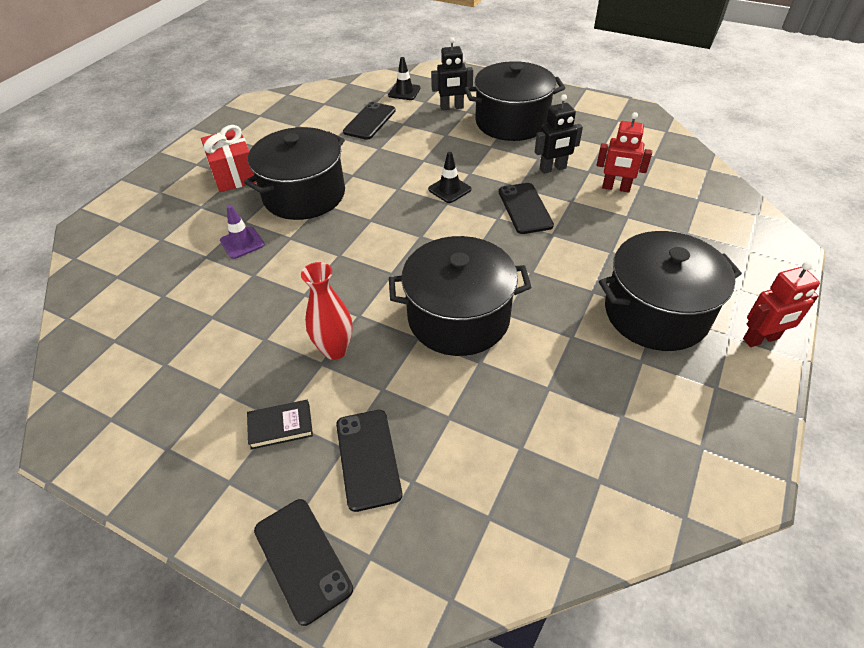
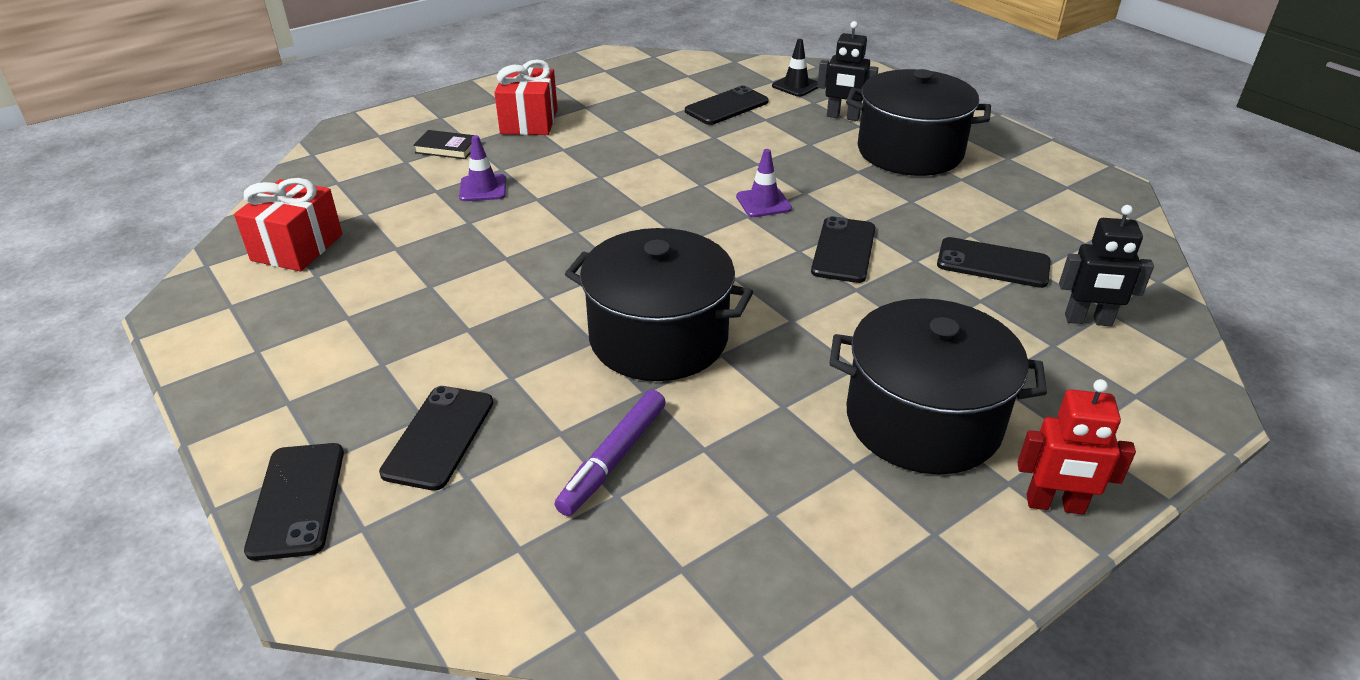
camera: 25 degrees right, 10 degrees down
black pot [244,127,345,220] -> none
black book [247,400,313,449] -> black book moved to [413,130,474,159]
red vase [301,262,352,360] -> none
black traffic cone [428,152,471,203] -> purple traffic cone [736,149,792,217]
black robot [535,94,583,174] -> black robot moved to [1059,205,1154,326]
red robot [596,112,652,192] -> black phone [937,237,1050,288]
none -> red gift [234,178,343,271]
none -> purple marker [554,390,666,516]

